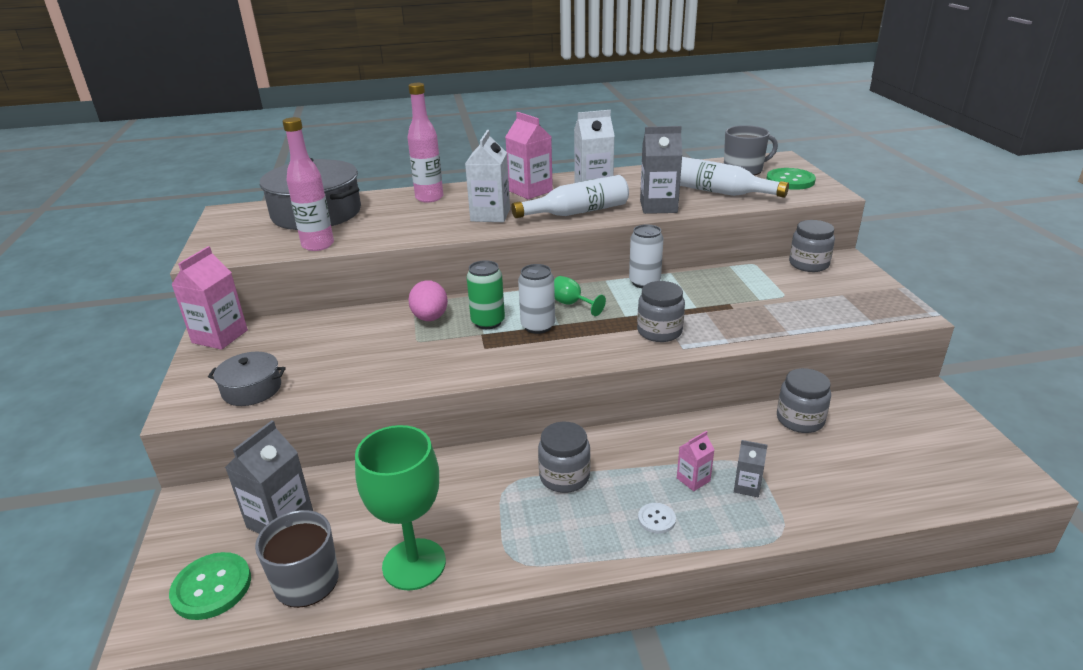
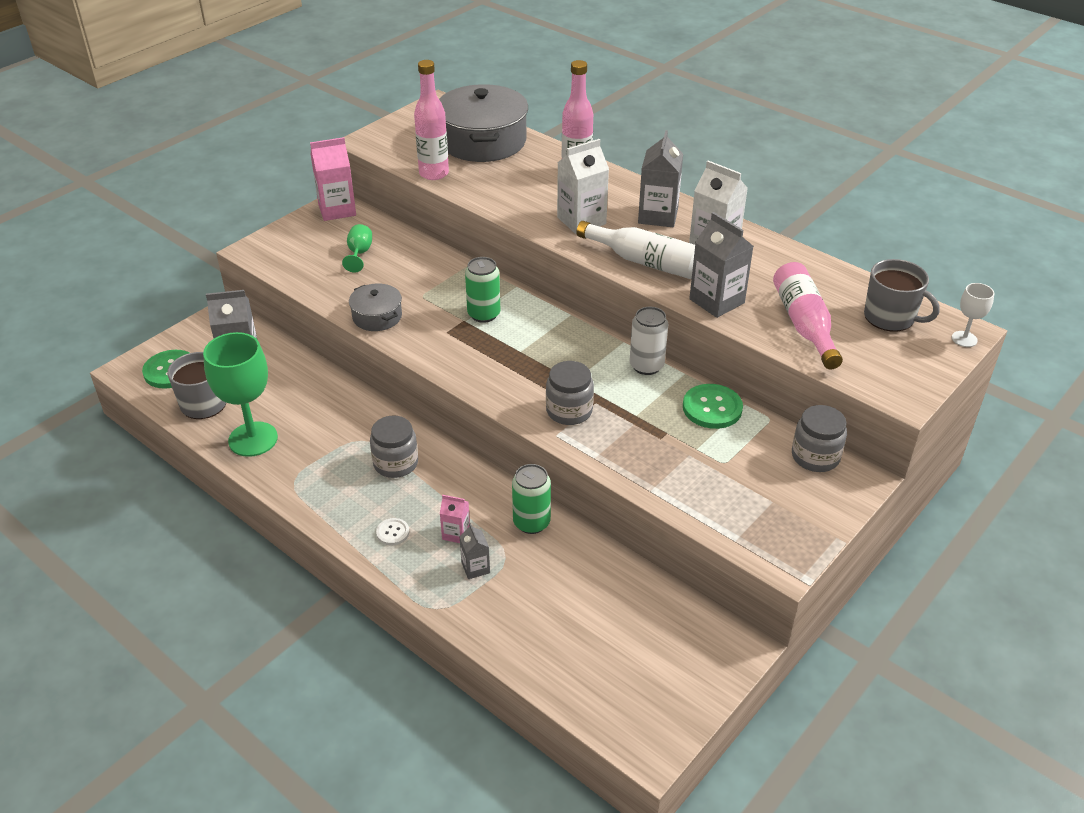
camera: 50 degrees right, 10 degrees up
grey pot [208,352,286,406] -> grey pot moved to [349,283,402,331]
pink egg [409,280,448,321] -> none
pink carton [505,112,553,199] -> grey carton [638,130,683,227]
white can [518,264,555,334] -> none
green goblet [554,276,606,316] -> green goblet moved to [342,224,372,272]
white bottle [680,157,789,198] -> pink bottle [773,262,843,369]
green button [766,168,816,190] -> green button moved to [683,384,743,429]
grey jar [777,368,831,433] -> none
none -> green can [512,464,551,534]
none -> white goblet [952,283,994,347]

